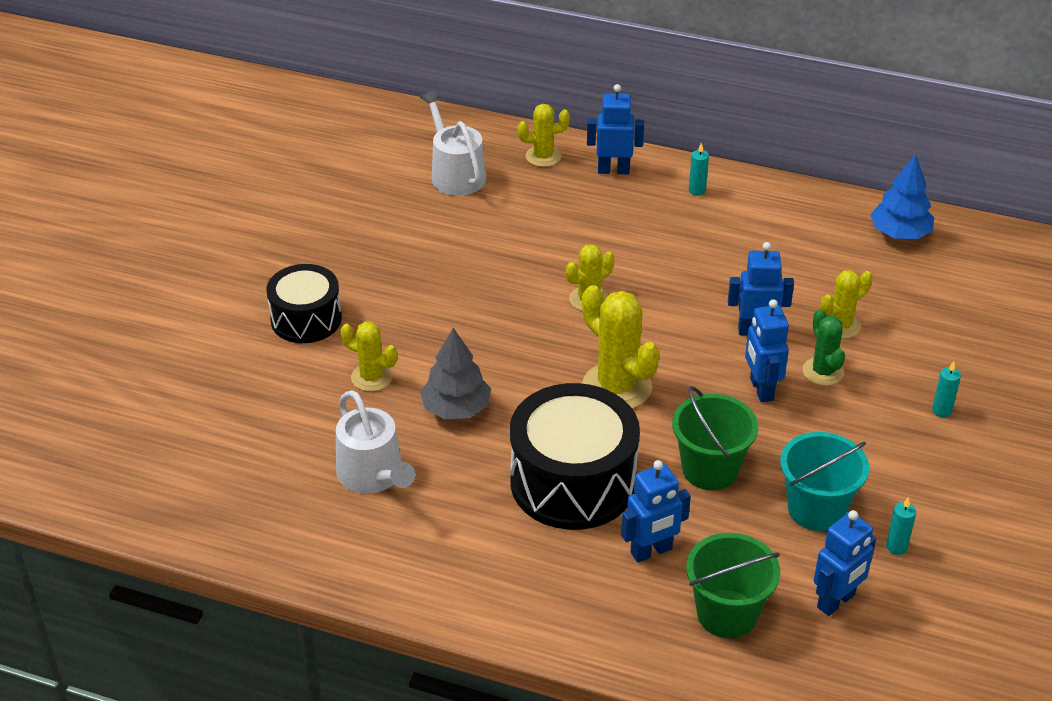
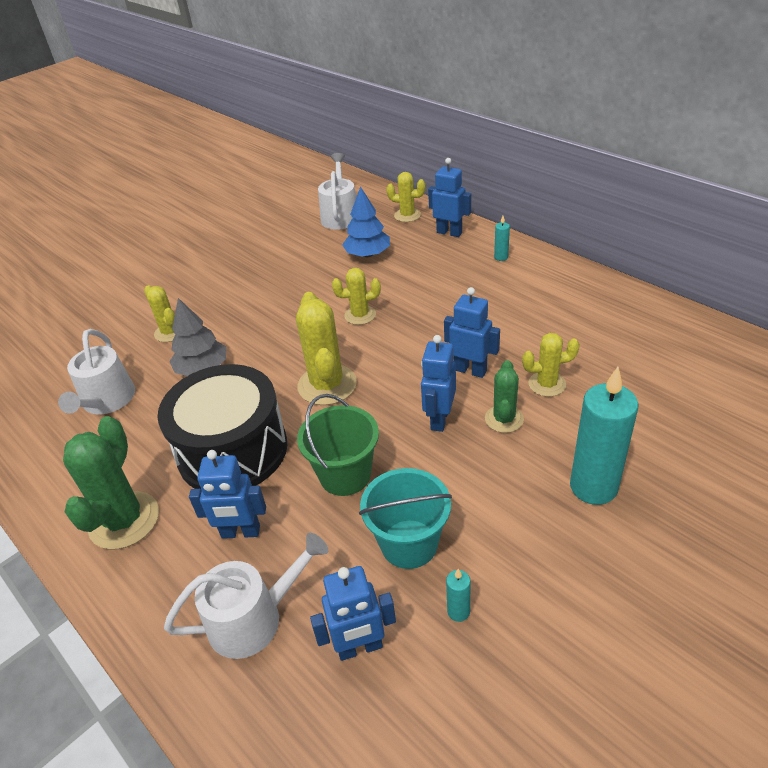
camera: 30 degrees right, 0 degrees up
black drum [266,264,342,343] -> none
green bucket [686,533,780,638] -> white watering can [164,533,328,659]
blue tree [870,154,934,239] -> blue tree moved to [342,186,390,257]
turquoise candle [932,361,961,417] -> turquoise candle [570,367,639,505], size x2.34
none -> green cactus [63,416,159,550]

